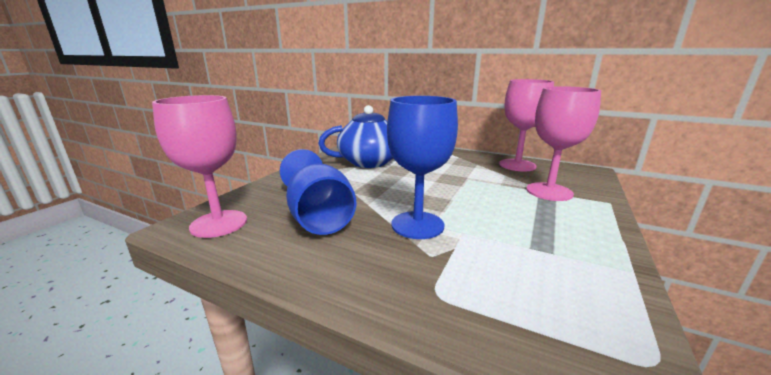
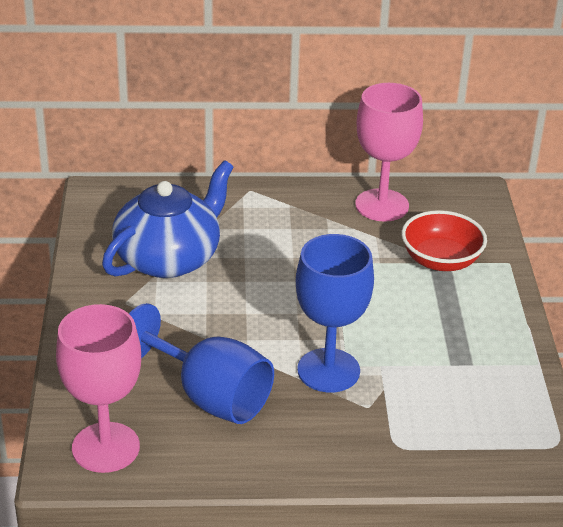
camera: 30 degrees left, 15 degrees up
pink goblet [526,86,601,201] -> red bowl [401,210,487,271]

